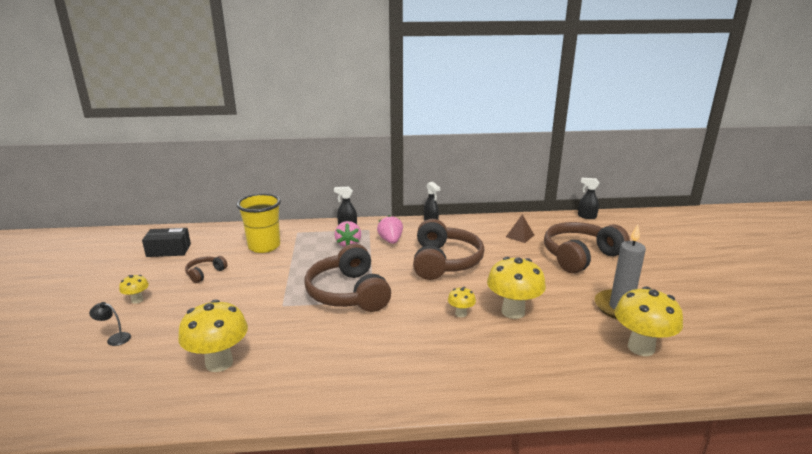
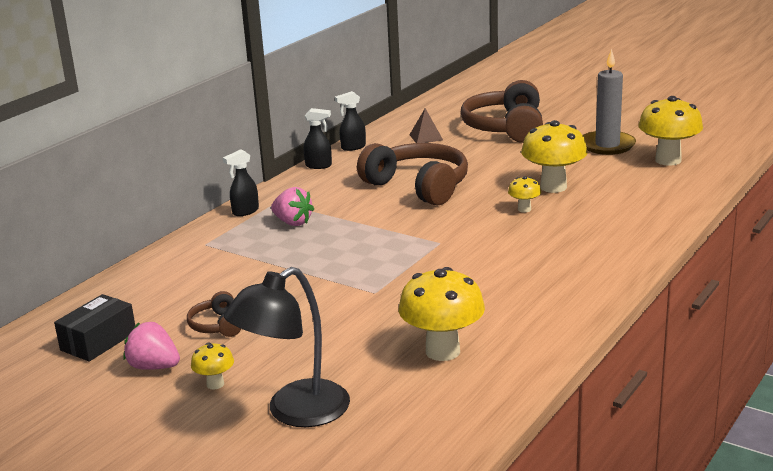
camera: 50 degrees left, 0 degrees up
black lamp [89,302,131,346] -> black lamp [224,267,350,427], size x2.49
yellow cup [236,193,281,253] -> none
brown headphones [304,244,391,312] -> none
pink strawberry [377,215,403,244] -> pink strawberry moved to [123,322,180,370]
black spray bottle [578,178,600,219] -> black spray bottle moved to [335,91,366,151]

